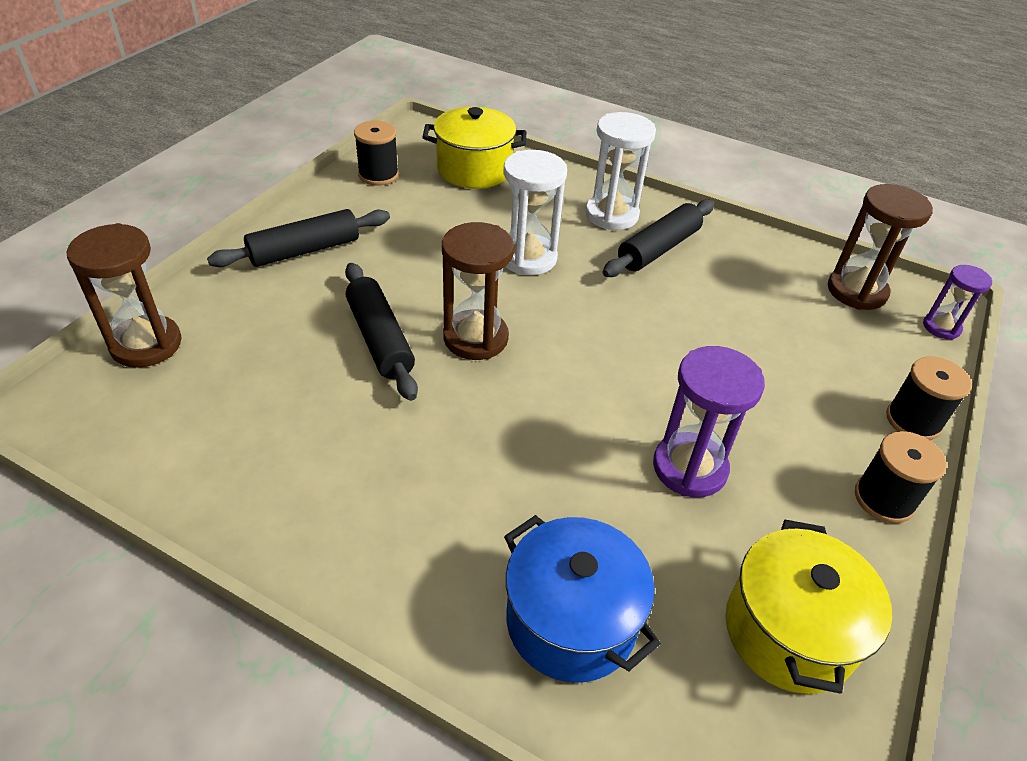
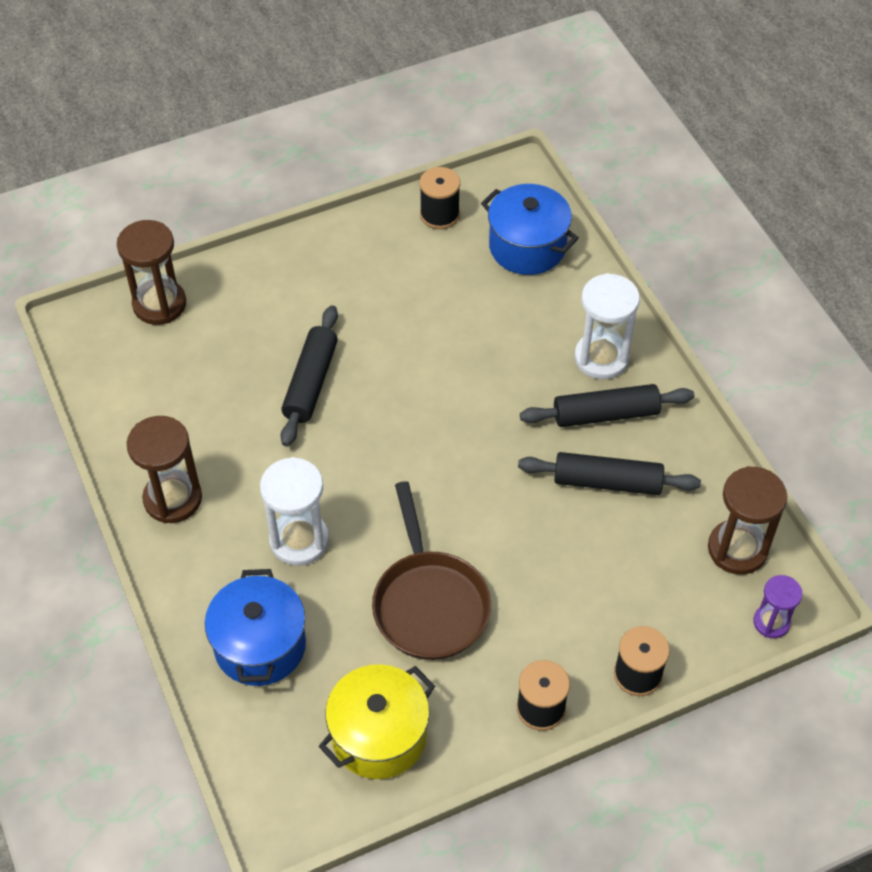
camera: 40 degrees right, 10 degrees up
black rolling pin [207,209,390,267] -> black rolling pin moved to [518,452,701,495]
yellow pot [422,107,526,189] -> blue pot [481,184,579,275]
brown hourglass [442,222,514,360] -> brown hourglass moved to [127,416,202,523]
white hourglass [503,150,567,275] -> white hourglass moved to [260,457,329,566]
purple hourglass [653,346,765,498] -> brown pan [372,481,491,660]

